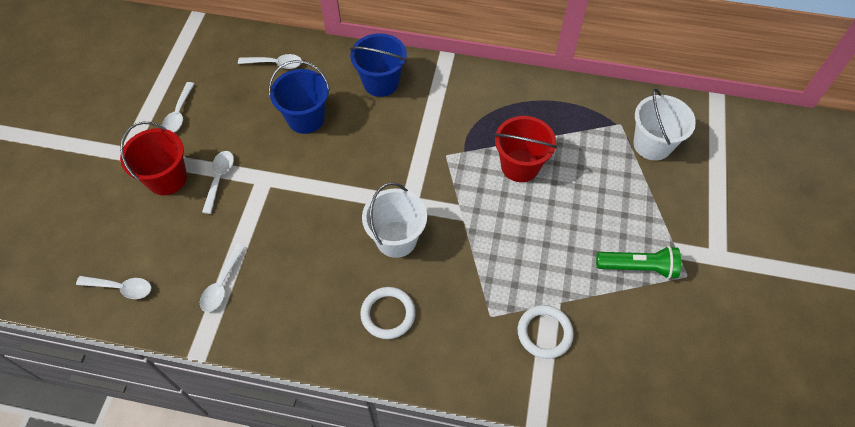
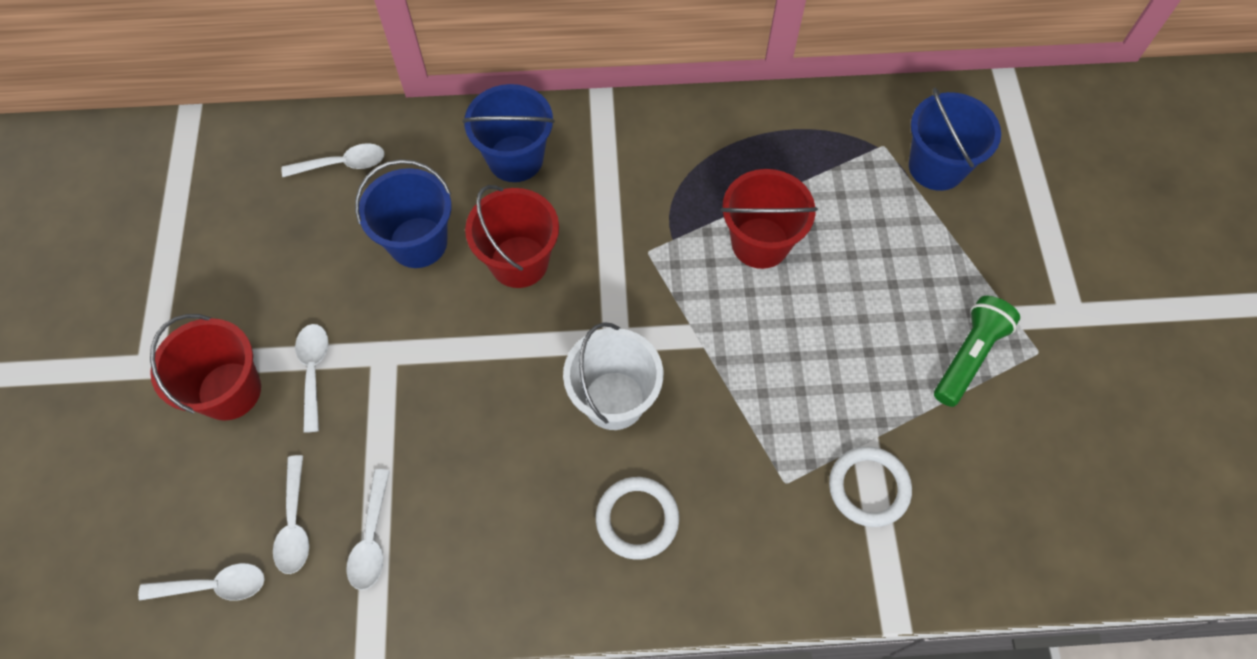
camera: 15 degrees left, 5 degrees up
white spoon [162,82,195,132] -> white spoon moved to [273,455,309,574]
green flashlight [596,246,681,279] -> green flashlight turned 45 degrees counterclockwise [934,296,1020,407]
white bucket [633,89,696,161] -> blue bucket [909,88,1001,191]
none -> red bucket [465,185,559,288]

